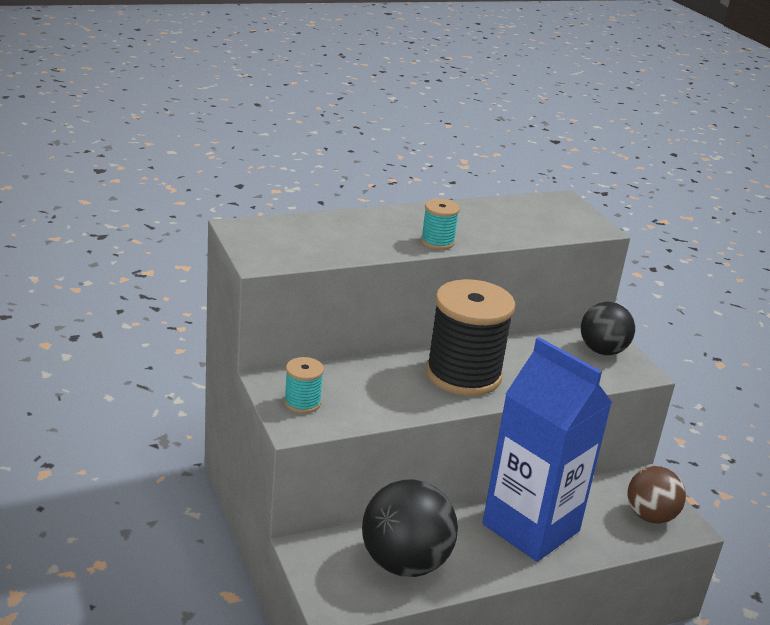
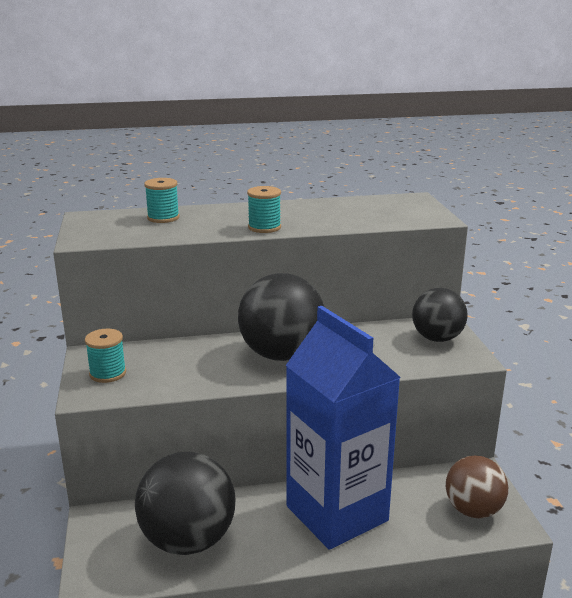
camera: 15 degrees right, 5 degrees down
black spool [426,279,515,396] -> black ball [238,273,324,361]
none -> turquoise spool [144,178,180,223]

